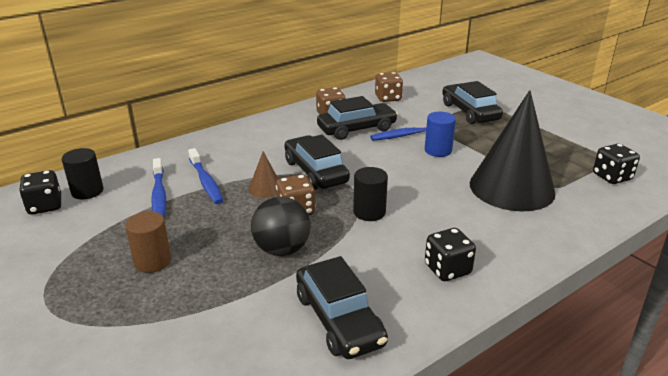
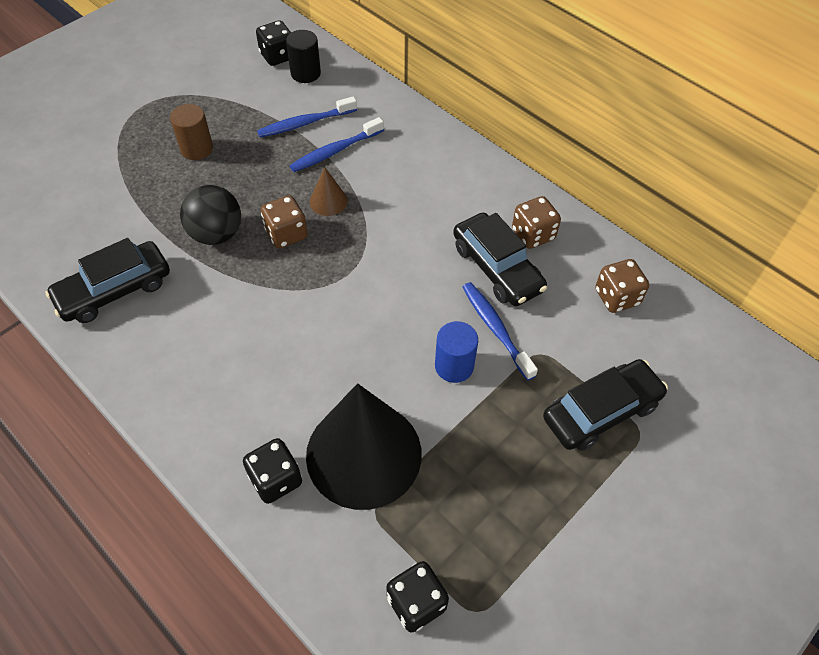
camera: 80 degrees right, 25 degrees up
black car [284,135,350,189] -> none
black cylinder [353,167,388,221] -> none
black dice [425,228,476,281] -> black dice moved to [243,438,302,504]

